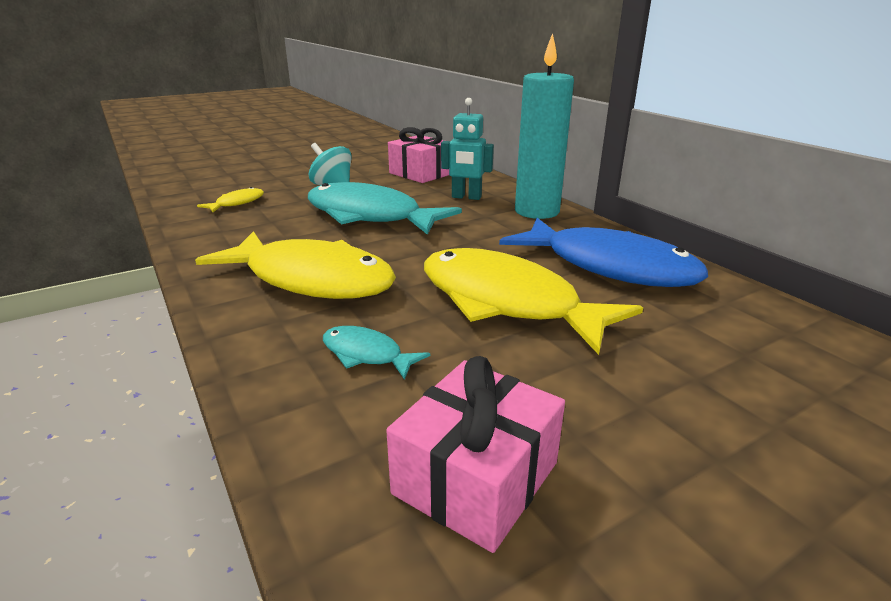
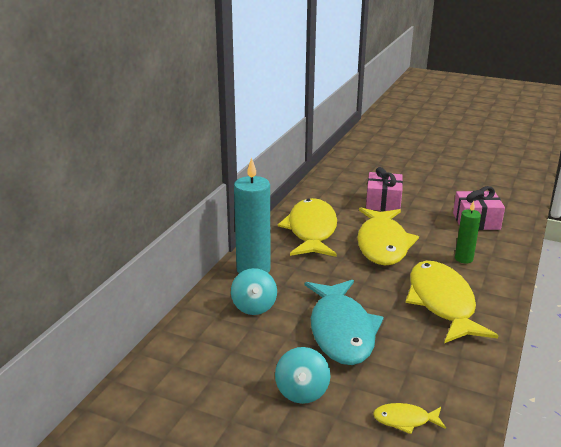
camera: 125 degrees left, 0 degrees up
turquoise fish [323,326,430,380] -> green candle [455,201,481,264]
pink gift [388,127,449,183] -> pink gift moved to [366,167,403,211]
turquoise robot [441,98,494,200] -> turquoise spinning top [231,268,277,315]
blue fish [499,218,708,287] -> yellow fish [278,198,337,257]

